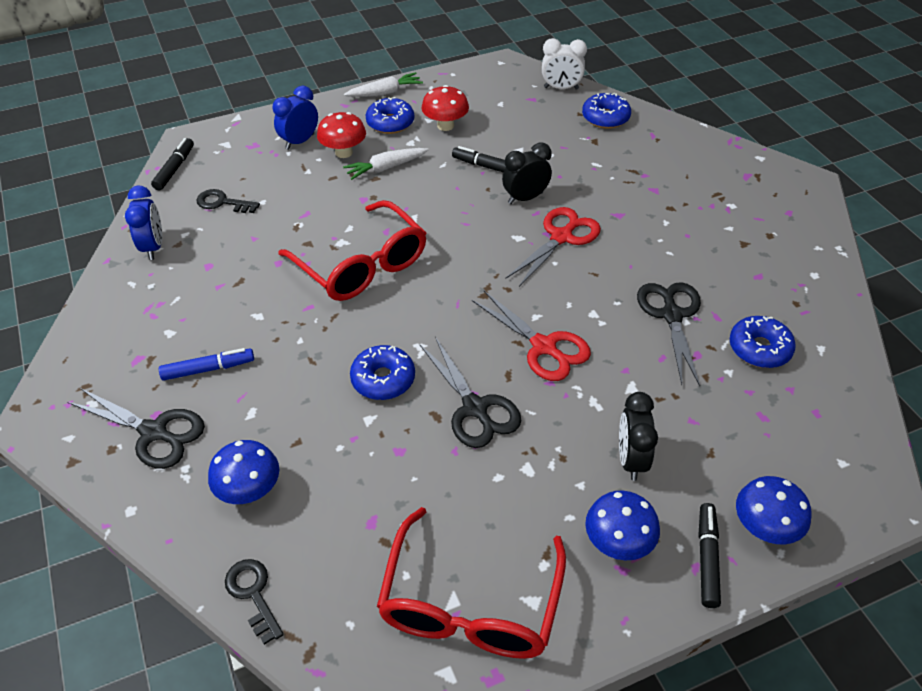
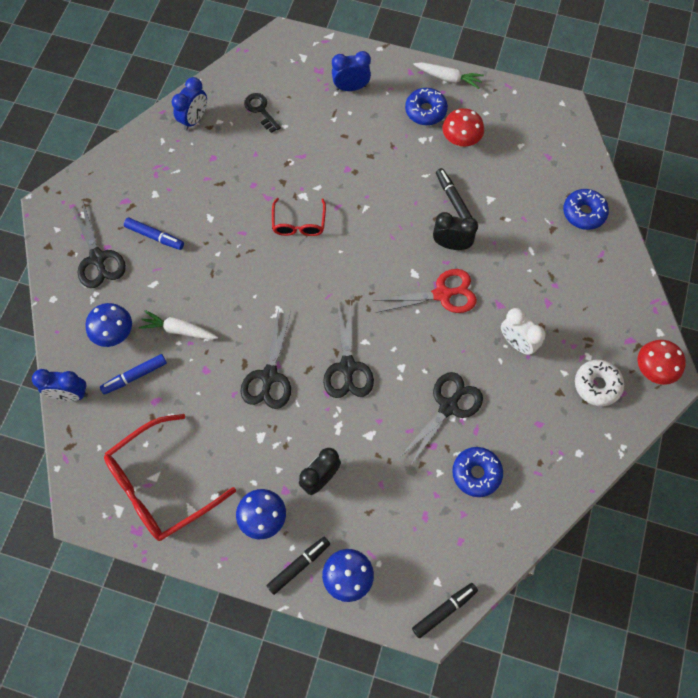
camera: 40 degrees right, 20 degrees up
black marker [151,138,194,190] -> black marker moved to [412,583,478,638]
black key [225,559,284,645] -> blue clock [32,369,88,401]
red glasses [278,200,426,301] -> red glasses [272,198,326,236], size x0.55
red mushroom [317,112,366,158] -> red mushroom moved to [638,340,686,385]
white carrot [343,148,429,180] -> white carrot moved to [138,310,218,340]
blue donut [350,345,415,400] -> none
red scissors [472,291,591,381] -> black scissors [323,300,374,398]
white clock [542,38,587,90] -> white clock moved to [501,308,546,355]
none -> blue marker [100,354,167,395]
none -> white donut [575,360,624,406]

